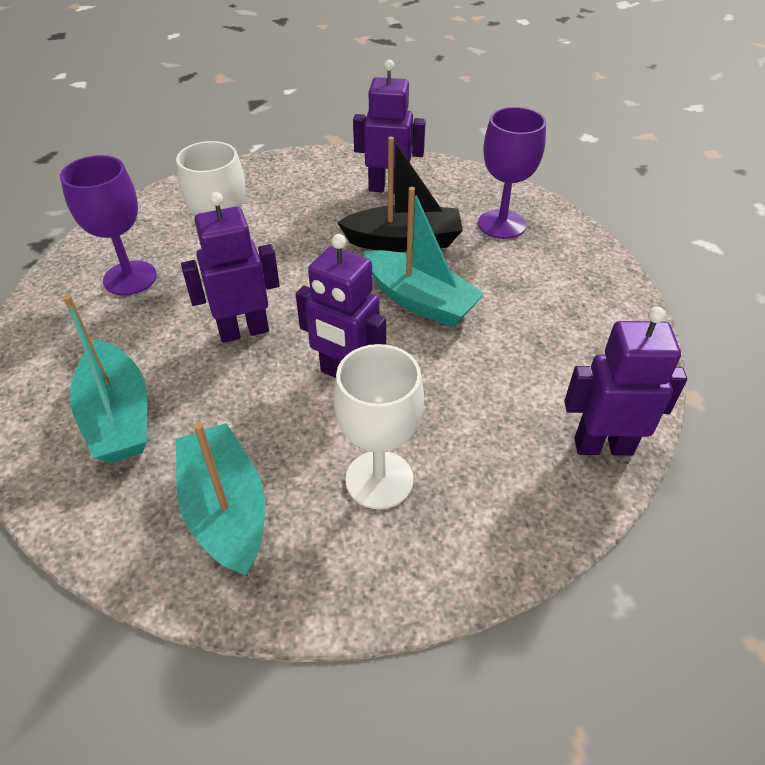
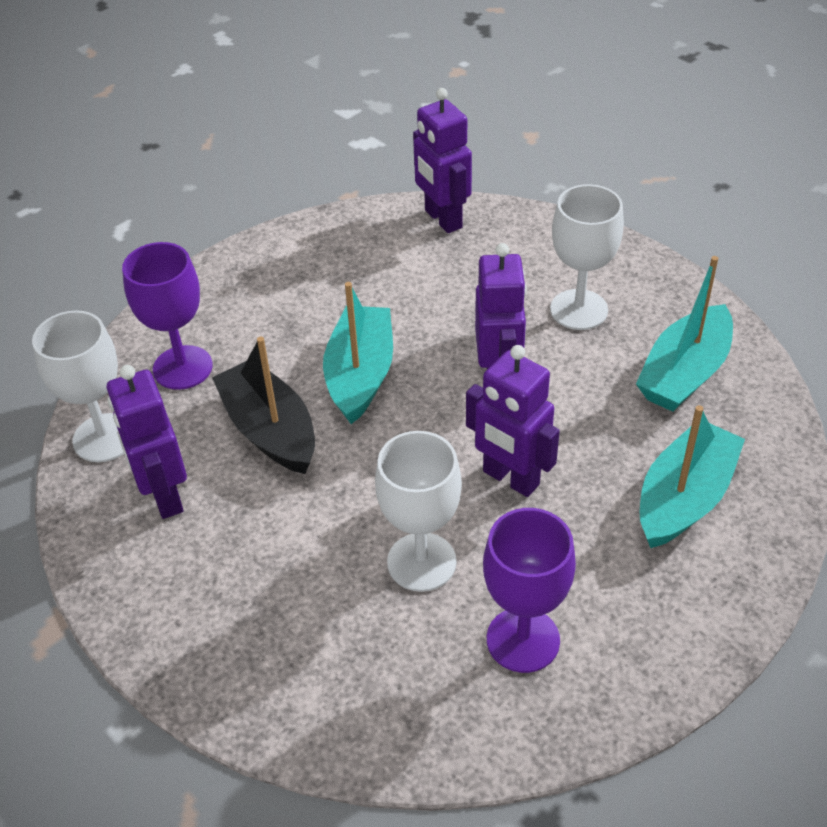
camera: 120 degrees left, 0 degrees up
none -> white goblet [32,310,124,462]

